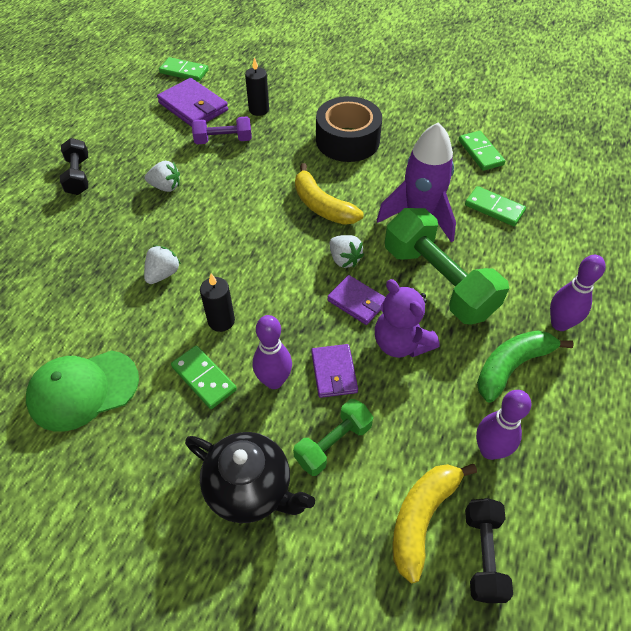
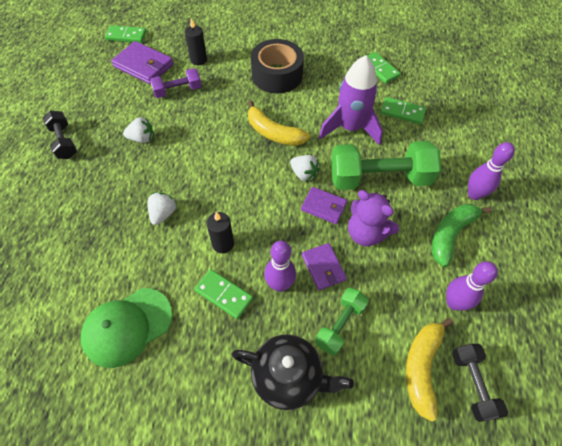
camera: 15 degrees left, 5 degrees up
green dumbbell [385,208,509,325] -> green dumbbell turned 45 degrees counterclockwise [331,141,441,190]

